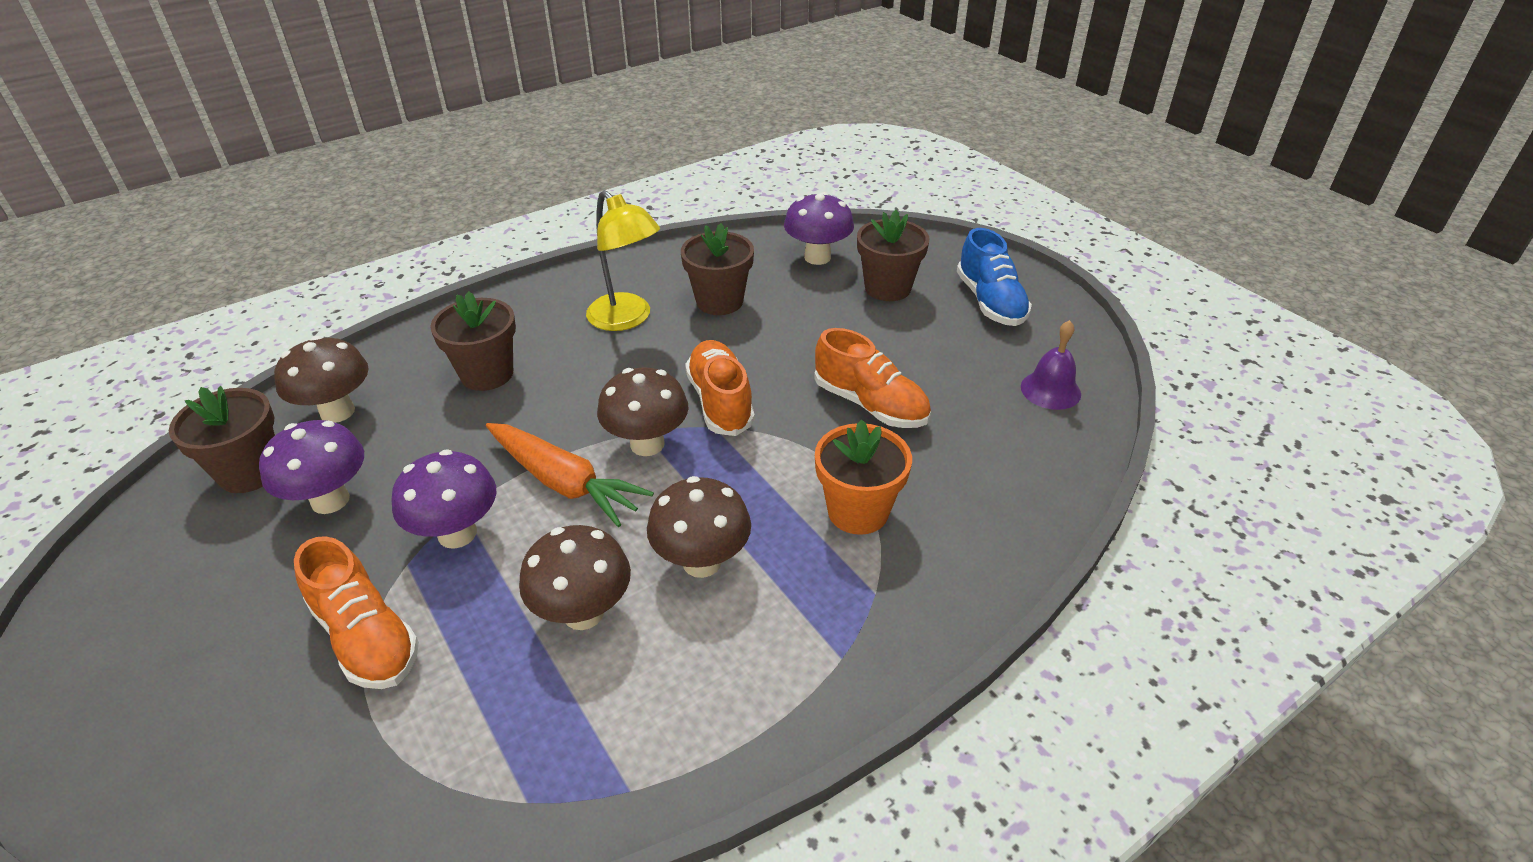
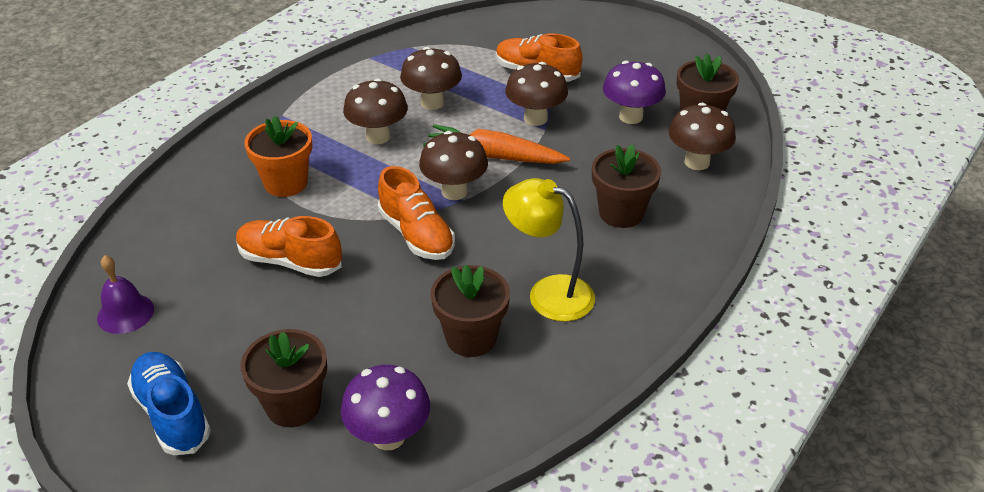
camera: 160 degrees right, 0 degrees up
purple mushroom [391,449,496,549] -> brown mushroom [505,62,568,126]

